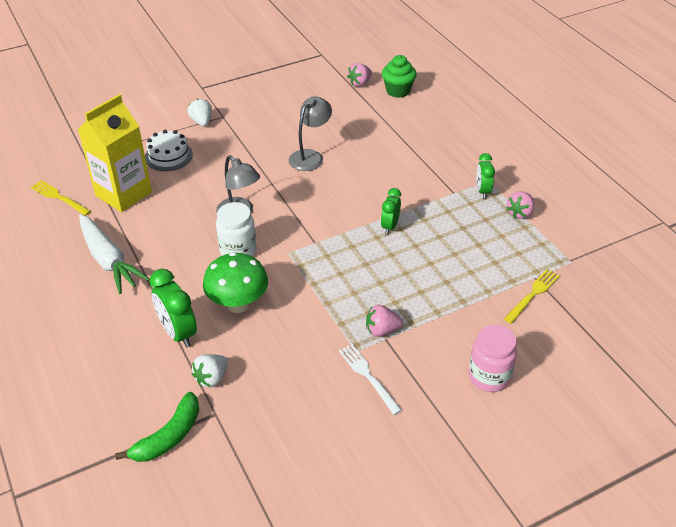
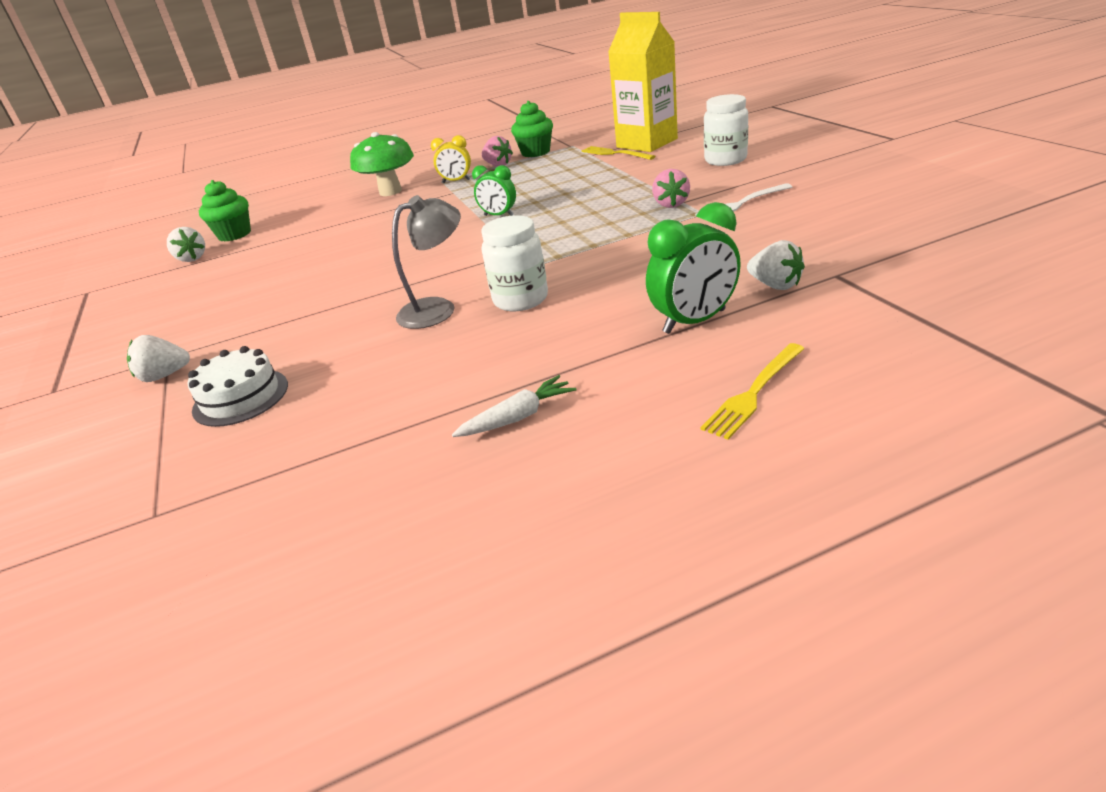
camera: 80 degrees left, 10 degrees down
yellow fork [31,180,91,216] -> yellow fork moved to [700,343,805,440]
yellow carton [78,94,152,212] -> yellow carton moved to [608,12,678,152]
white carrot [79,214,150,294] -> white carrot [452,375,577,437], size x0.53
green banana [115,392,199,462] -> none
green mushroom [203,252,268,313] -> green mushroom moved to [350,132,414,196]
grey lamp [289,96,332,171] -> none
pink strawberry [347,63,372,87] -> white strawberry [167,227,205,262]
pink jar [469,325,517,392] -> white jar [704,94,748,166]
green clock [476,153,495,199] -> yellow clock [431,135,471,183]
none -> green cupcake [511,101,553,157]

